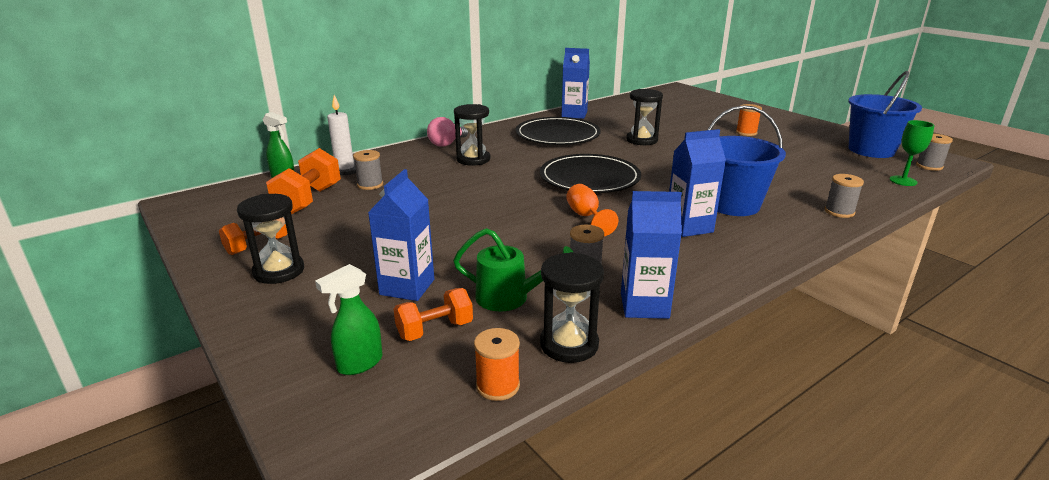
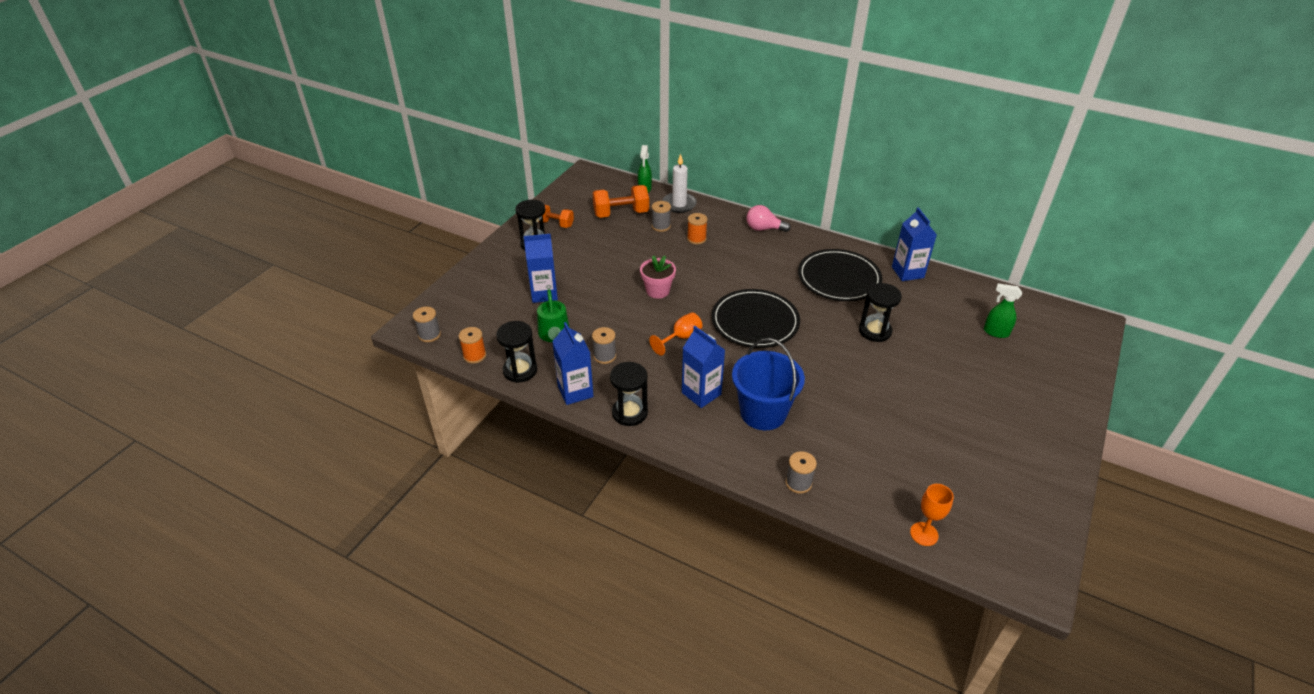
camera: 65 degrees right, 15 degrees up
green spray bottle [315,264,383,375] -> green spray bottle moved to [984,283,1022,338]
orange dumbbell [394,288,473,341] -> none
black hourglass [454,104,490,166] -> black hourglass moved to [610,362,648,426]
orange spool [736,104,762,136] -> orange spool moved to [687,213,707,244]
blue bucket [848,71,922,158] -> none
green goblet [889,120,935,186] -> orange goblet [910,484,954,546]
grey spool [916,134,953,171] -> grey spool moved to [413,307,441,342]
none -> pink flower pot [640,255,676,299]

